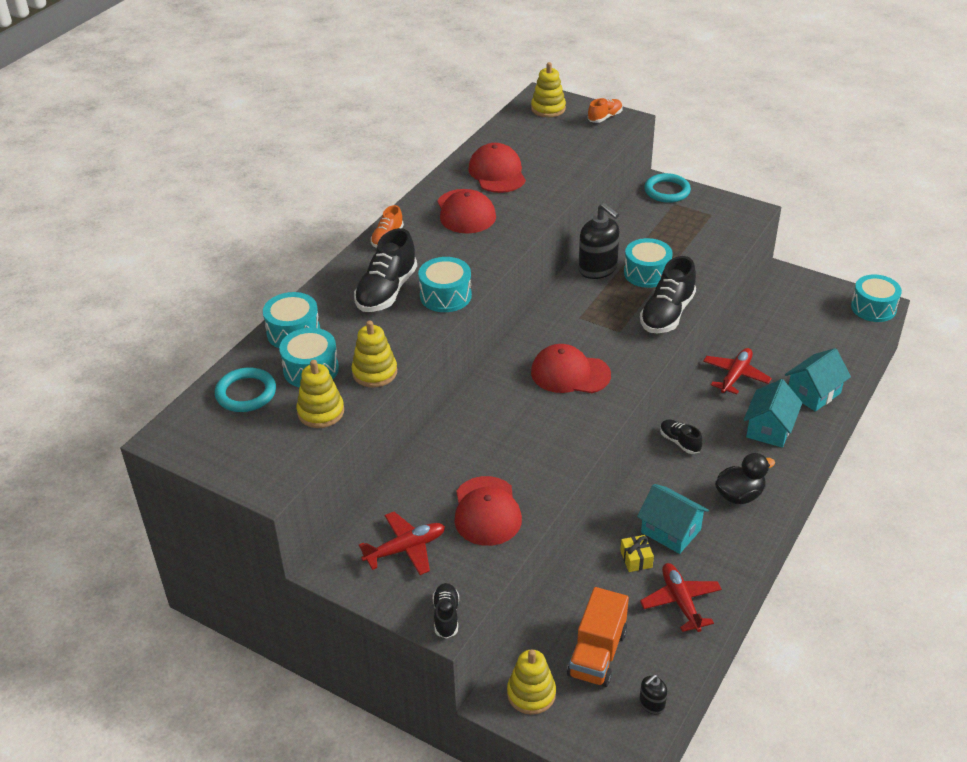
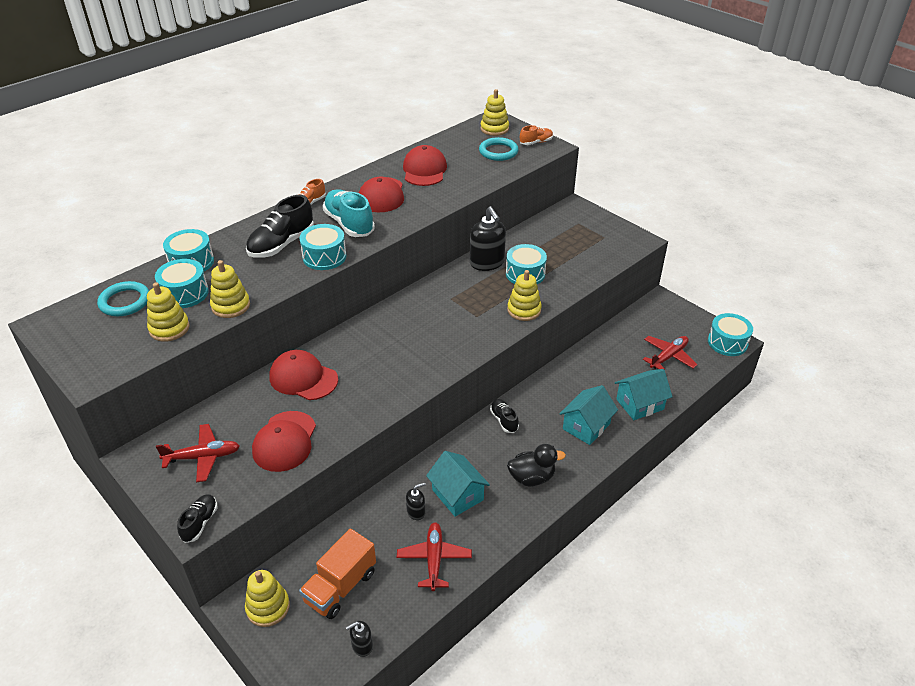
camera: 15 degrees right, 0 degrees up
red cap [531,344,611,393] -> red cap moved to [269,350,338,400]
yellow gift [620,535,654,572] -> black soap dispenser [406,482,426,520]
black shoe [640,256,696,333] -> yellow stacking toy [507,270,542,321]
turquoise ring [644,173,691,203] -> turquoise ring moved to [479,137,519,161]
red plane [703,348,772,394] -> red plane moved to [643,336,698,370]
none -> turquoise shoe [323,189,375,237]

